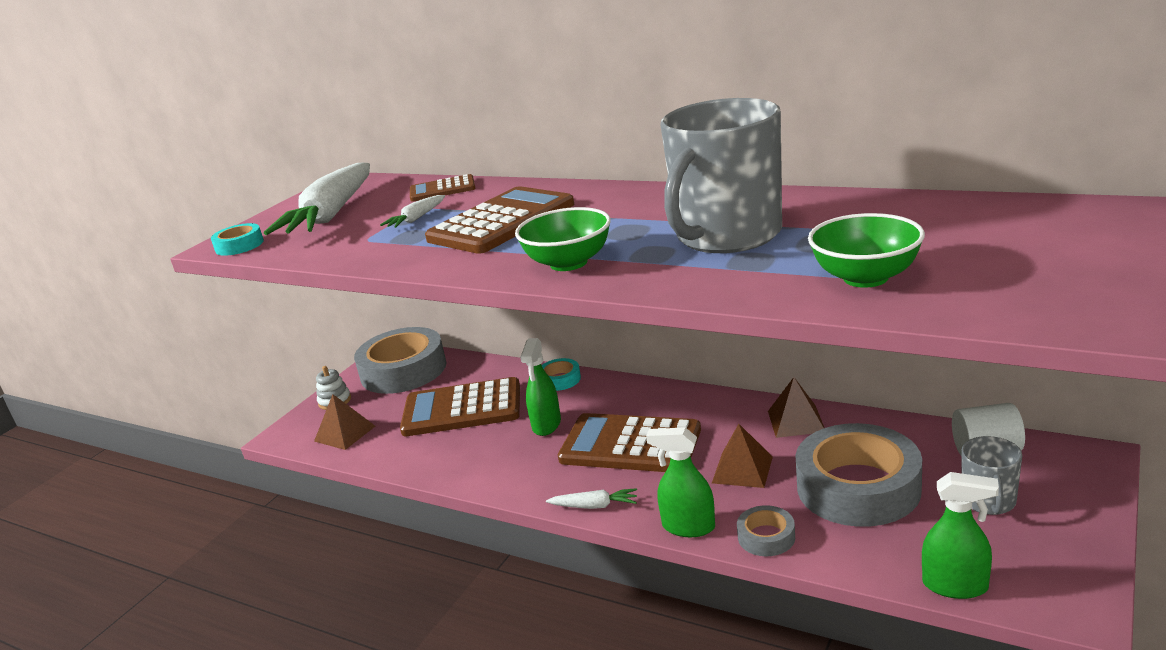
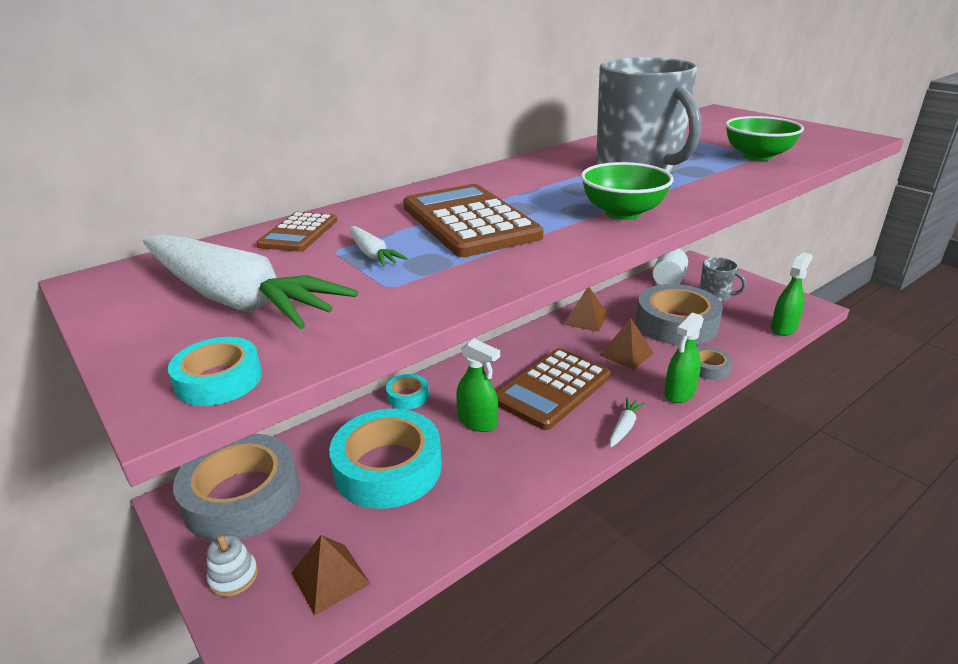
camera: 70 degrees left, 5 degrees up
brown calculator [400,377,520,436] -> turquoise tape [329,409,442,509]

